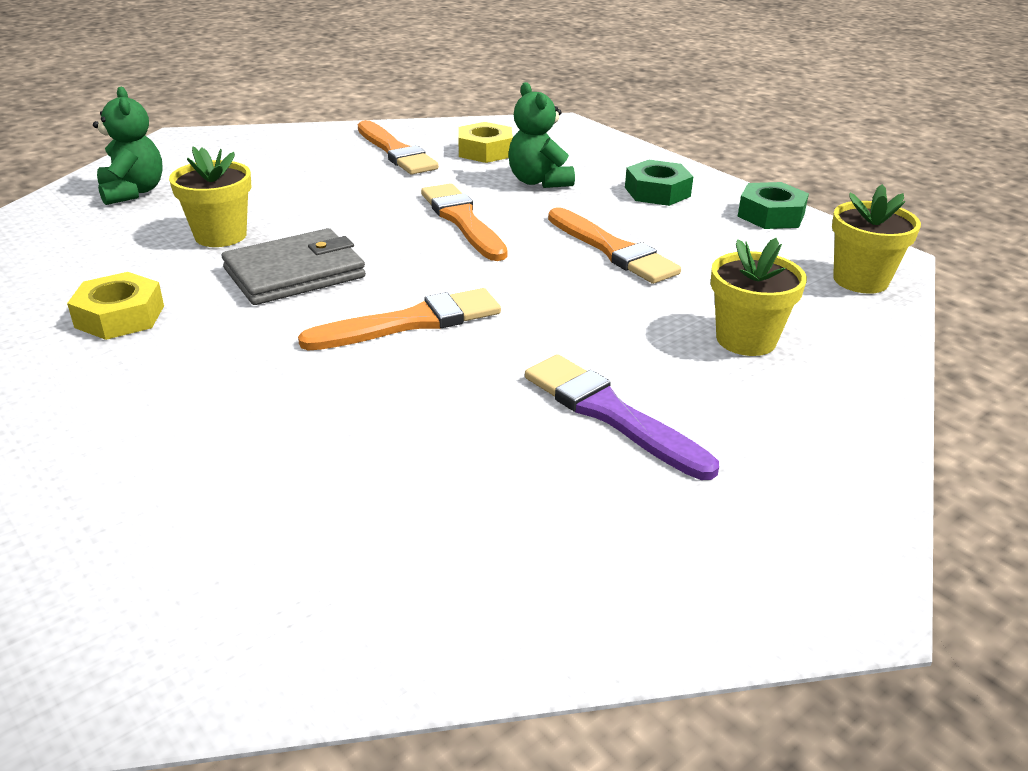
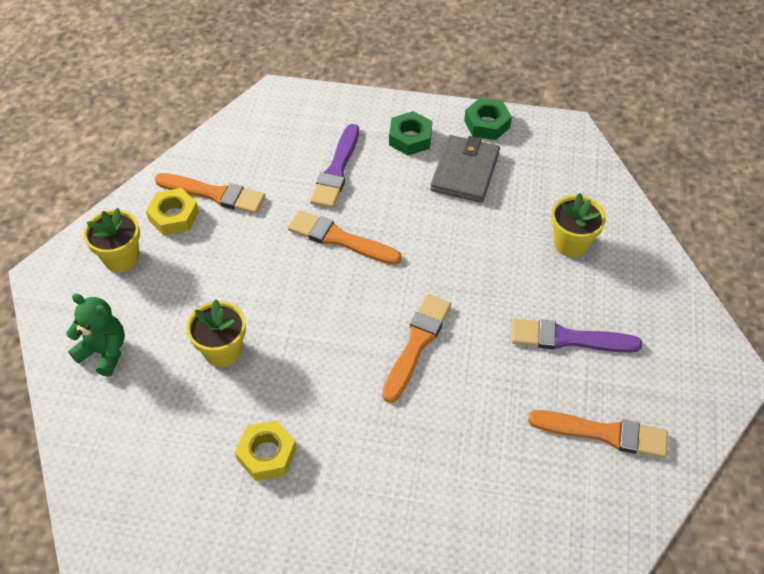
camera: 40 degrees left, 20 degrees up
grey wallet [222,228,366,305] -> grey wallet moved to [430,135,500,203]
yellow nut [458,122,513,163] -> yellow nut moved to [146,188,199,235]
green teddy bear [509,82,575,188] -> purple brush [310,124,359,208]
orange brush [548,207,681,284] -> orange brush moved to [528,410,668,458]
yellow flower pot [832,184,921,294] -> yellow flower pot moved to [83,208,140,272]

